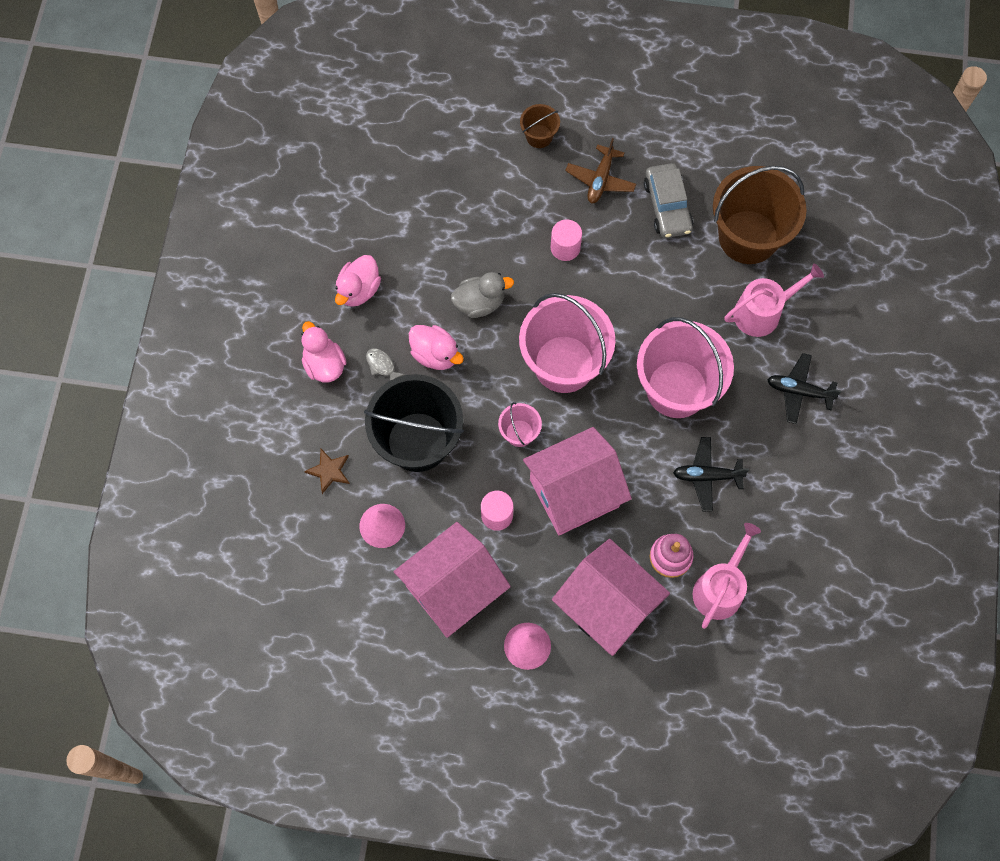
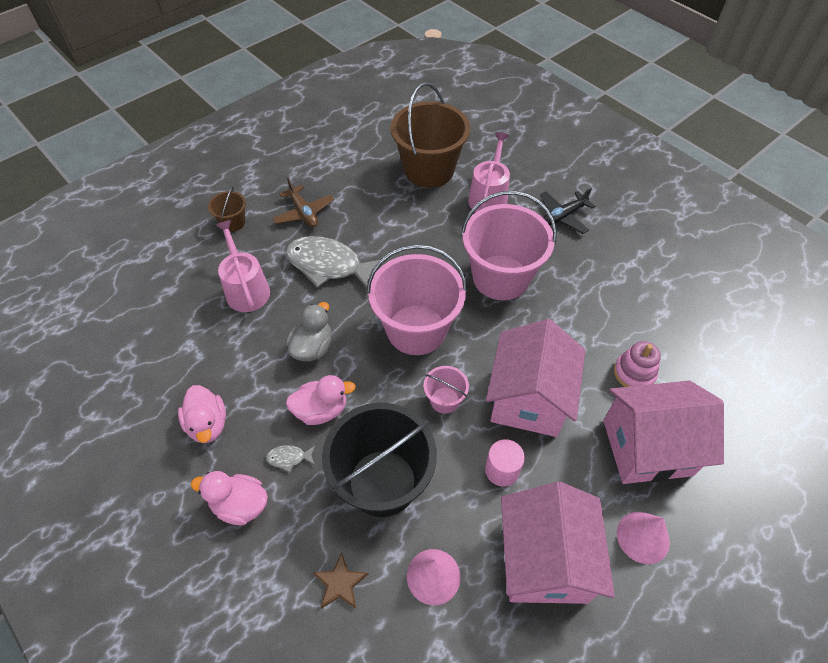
camera: 50 degrees left, 15 degrees down
pink cylinder [551,219,582,261] -> grey fish [286,236,387,288]
grey car [644,163,693,238] -> none
black plane [673,437,749,512] -> none
pink watering can [692,523,761,629] -> pink watering can moved to [216,220,270,312]

